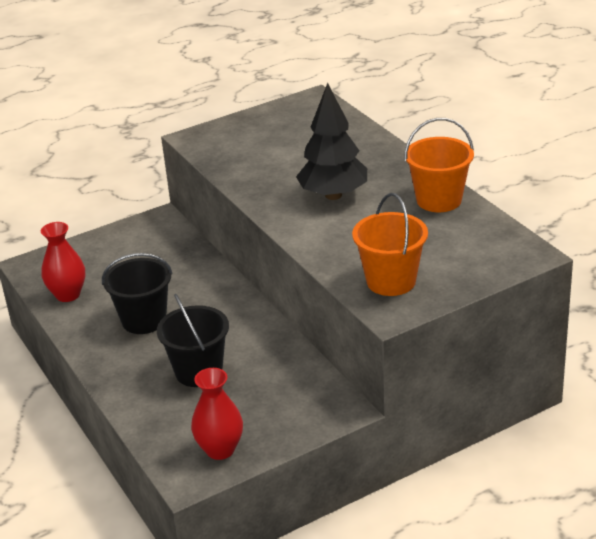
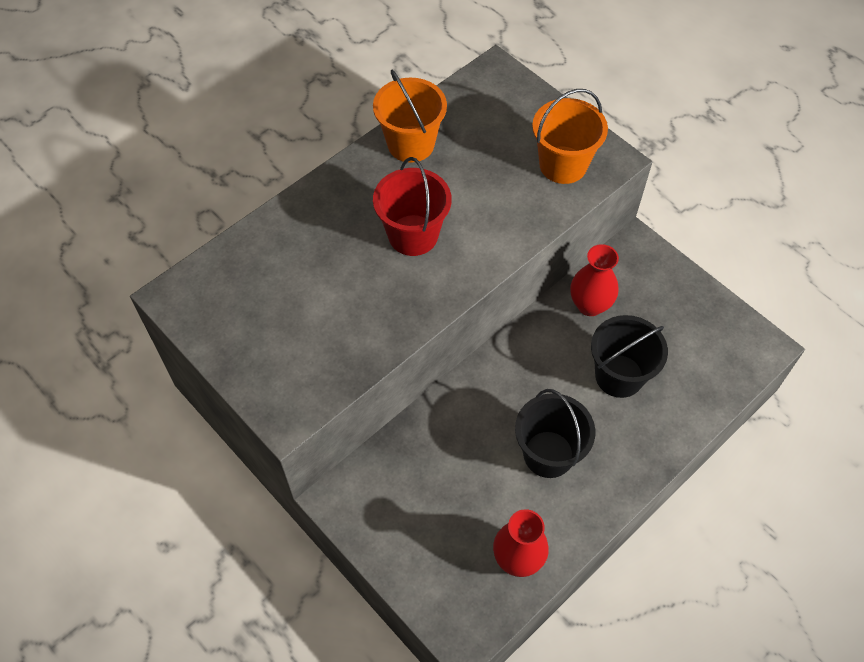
camera: 105 degrees left, 25 degrees up
red vase [191,368,243,460] -> red vase moved to [570,244,619,316]
black tree [296,83,367,200] -> red bucket [373,157,452,256]

